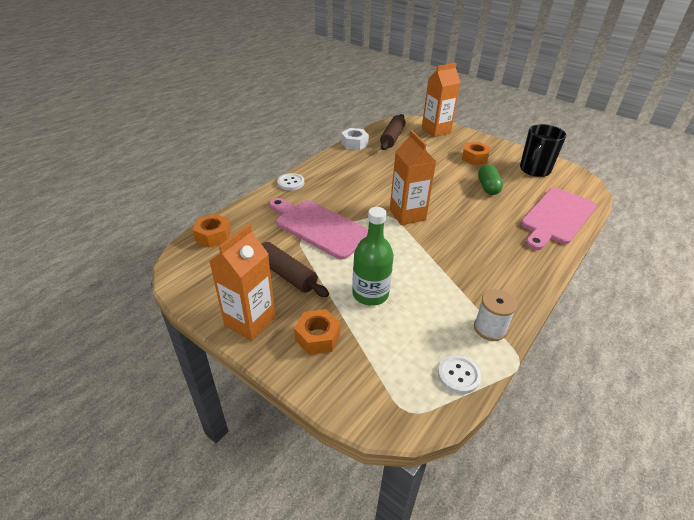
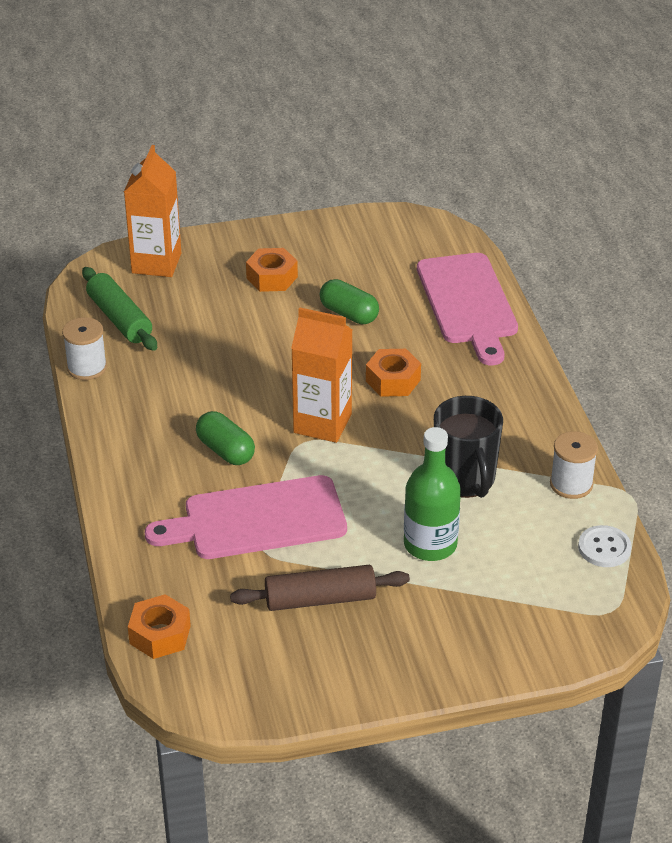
camera: 50 degrees left, 0 degrees up
orange carton [209,224,276,341] -> none
white button [277,173,304,191] -> none
orange nut [294,309,341,355] -> orange nut moved to [366,349,421,397]
white nut [341,128,369,150] -> white spool [62,317,107,380]
brown rolling pin [380,114,406,150] -> green rolling pin [82,267,157,351]
black mug [520,124,567,177] -> black mug moved to [434,396,503,498]
none -> green capsule [196,411,255,465]

